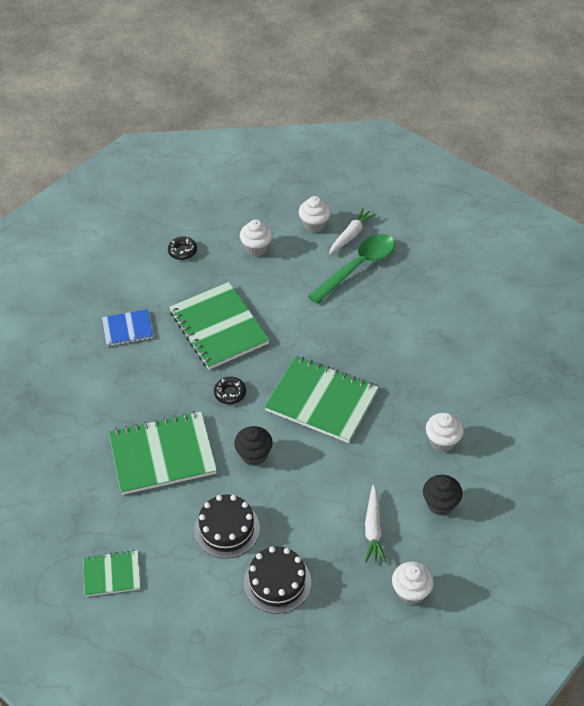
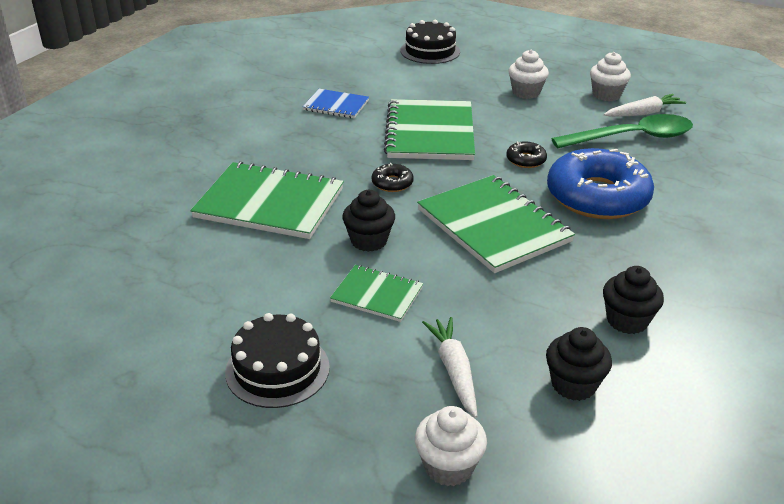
camera: 30 degrees right, 15 degrees down
green notebook [83,550,141,597] -> green notebook moved to [330,265,423,322]
black donut [168,237,197,260] -> black donut moved to [506,141,547,168]
black cake [194,495,260,559] -> black cake moved to [400,20,460,64]
white carrot [365,485,386,563] -> white carrot turned 135 degrees clockwise [422,317,477,418]
white cupcake [426,413,464,452] -> black cupcake [603,266,664,334]
none -> blue donut [547,148,654,219]

